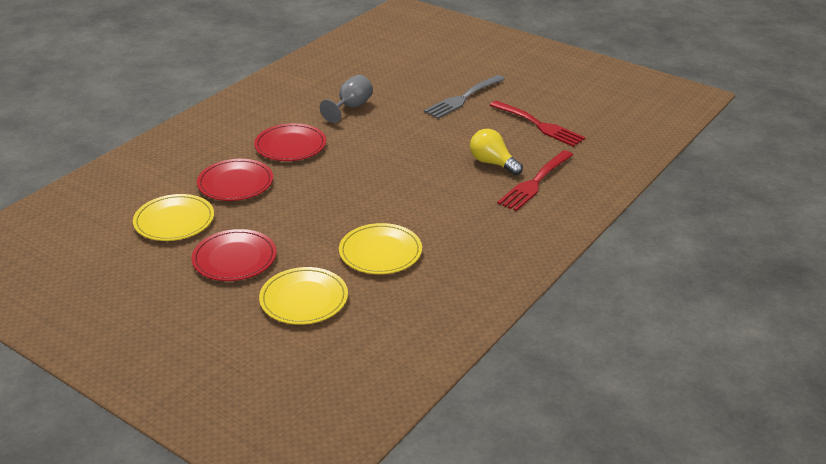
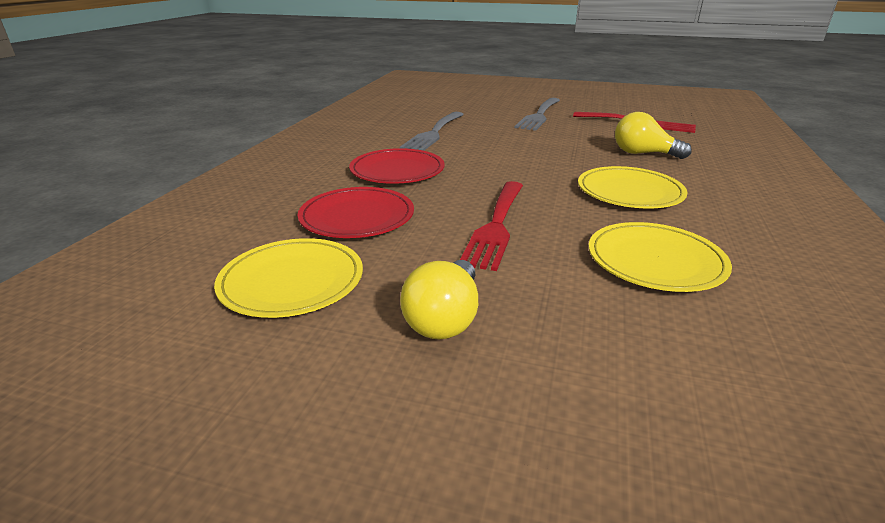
camera: 20 degrees left, 5 degrees down
red plate [191,229,277,281] -> yellow light bulb [400,260,478,339]
yellow plate [259,267,348,325] -> yellow plate moved to [578,166,688,208]
grey goblet [320,75,373,123] -> grey fork [400,112,464,151]
red fork [497,150,573,211] -> red fork moved to [460,181,523,271]

